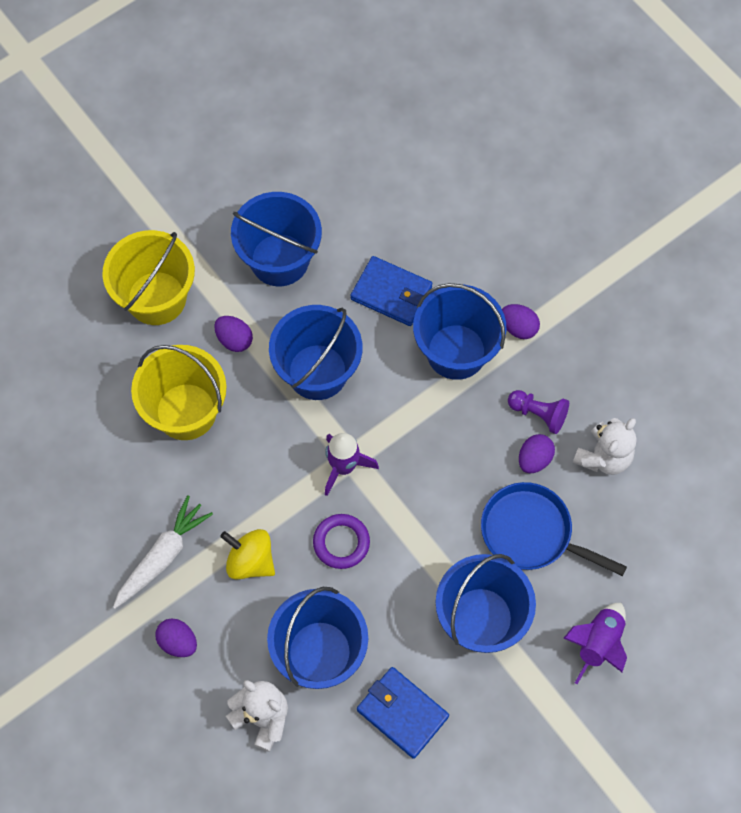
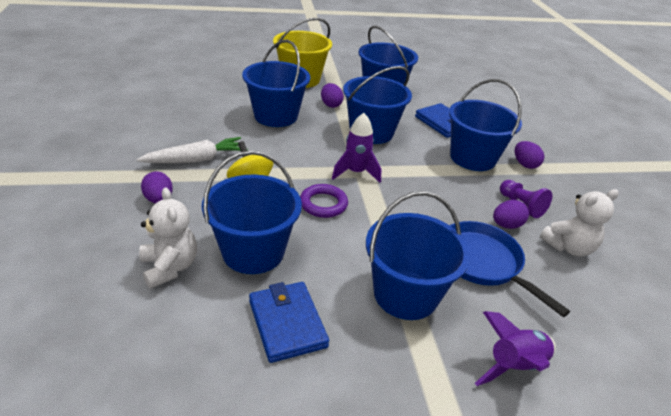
camera: 25 degrees right, 30 degrees down
yellow bucket [131,345,227,440] -> blue bucket [242,40,310,127]

